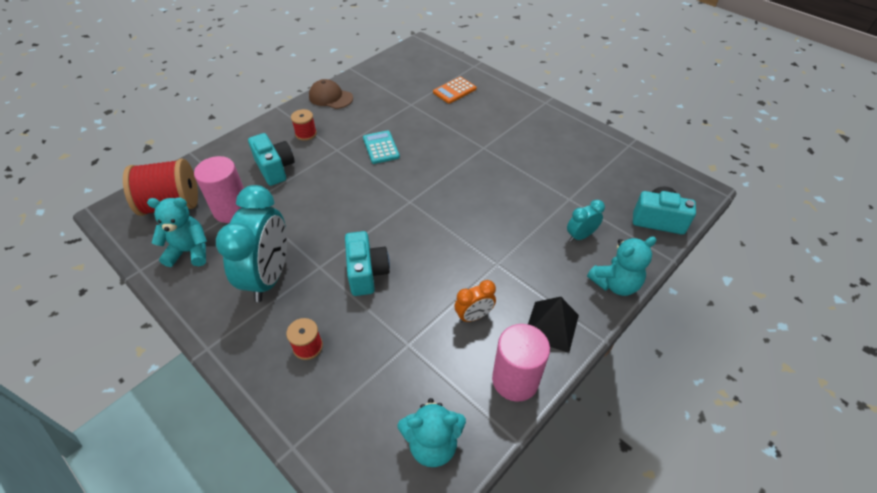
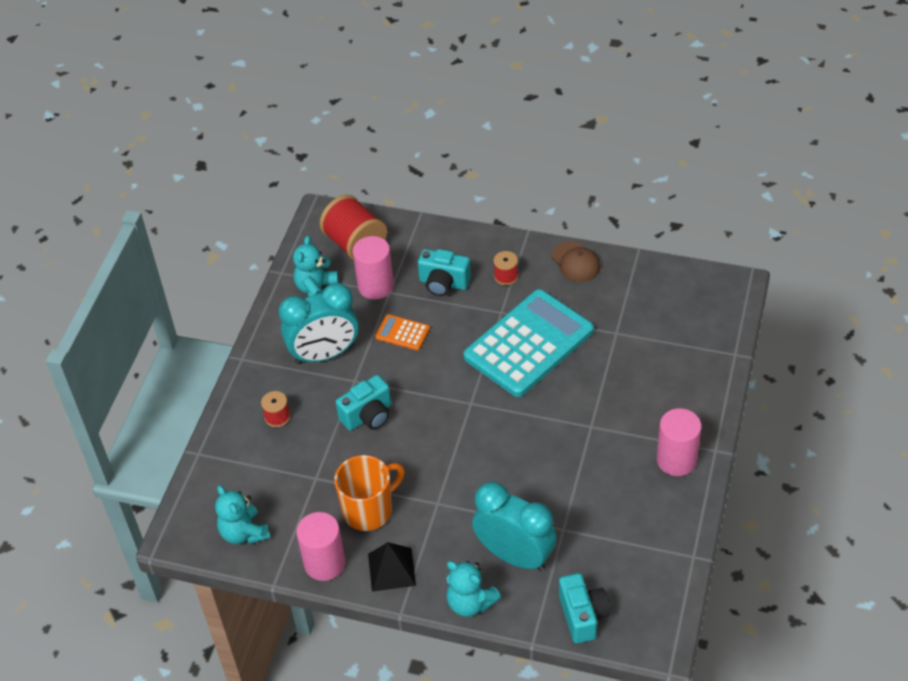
camera: 65 degrees right, 0 degrees up
turquoise teddy bear [147,197,207,267] -> turquoise teddy bear turned 135 degrees counterclockwise [293,236,338,297]
turquoise camera [248,133,295,186] -> turquoise camera turned 75 degrees clockwise [418,249,471,296]
brown cap [309,79,353,109] -> brown cap turned 150 degrees clockwise [551,241,600,282]
turquoise calculator [363,130,400,164] -> turquoise calculator [463,289,594,397], size x2.39
orange calculator [433,77,476,104] -> orange calculator moved to [375,314,430,350]
orange clock [454,280,496,323] -> orange mug [334,455,405,531]
turquoise clock [567,200,605,242] -> turquoise clock [472,482,557,571], size x2.11
none -> pink cylinder [656,408,702,476]

